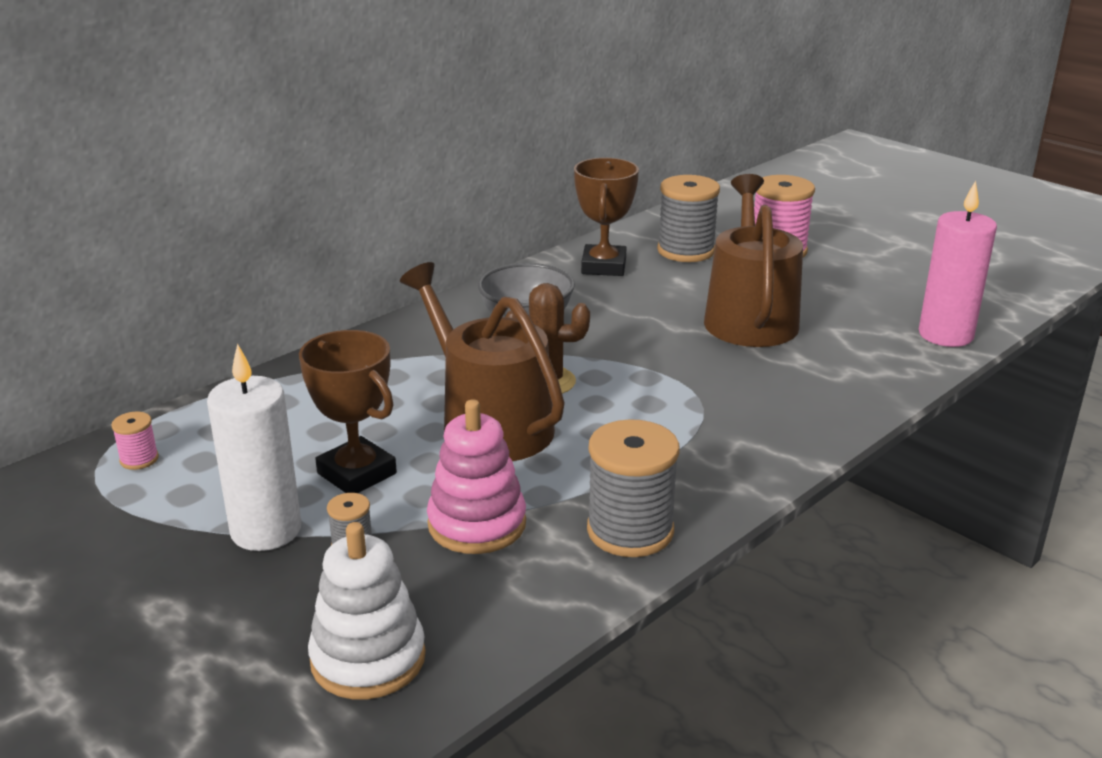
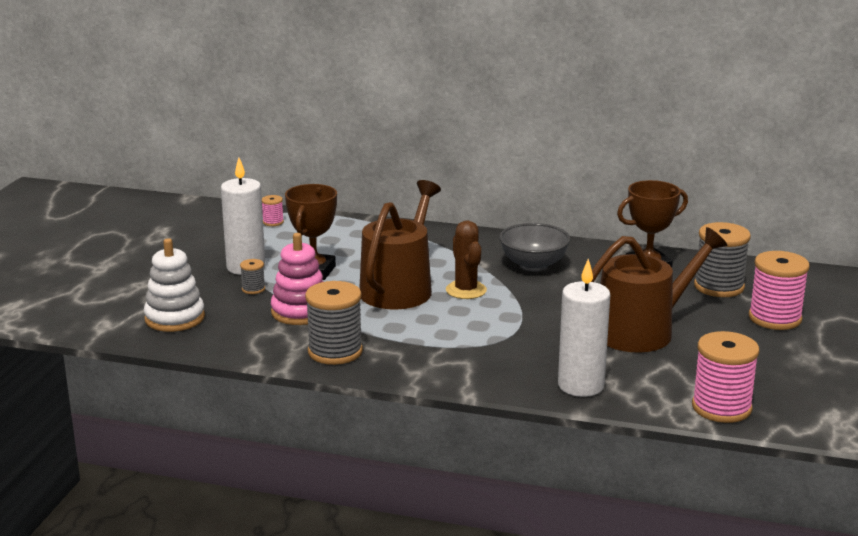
camera: 60 degrees right, 5 degrees down
pink candle [919,181,997,347] -> pink spool [692,331,759,423]
none -> white candle [558,259,610,397]

